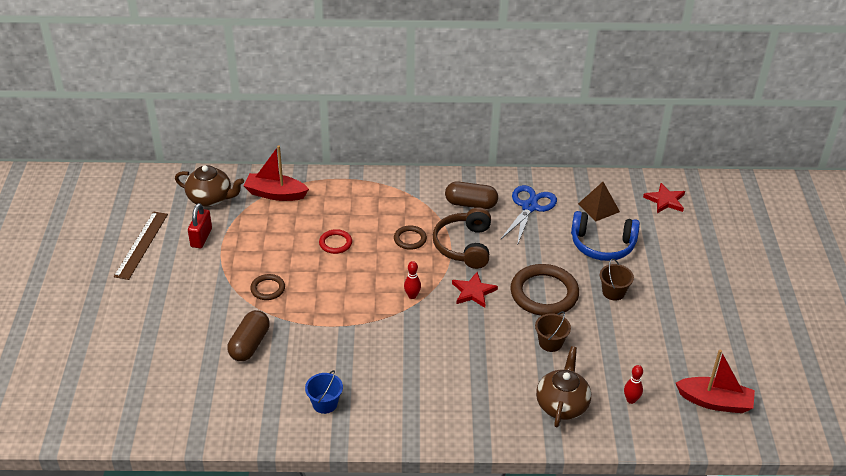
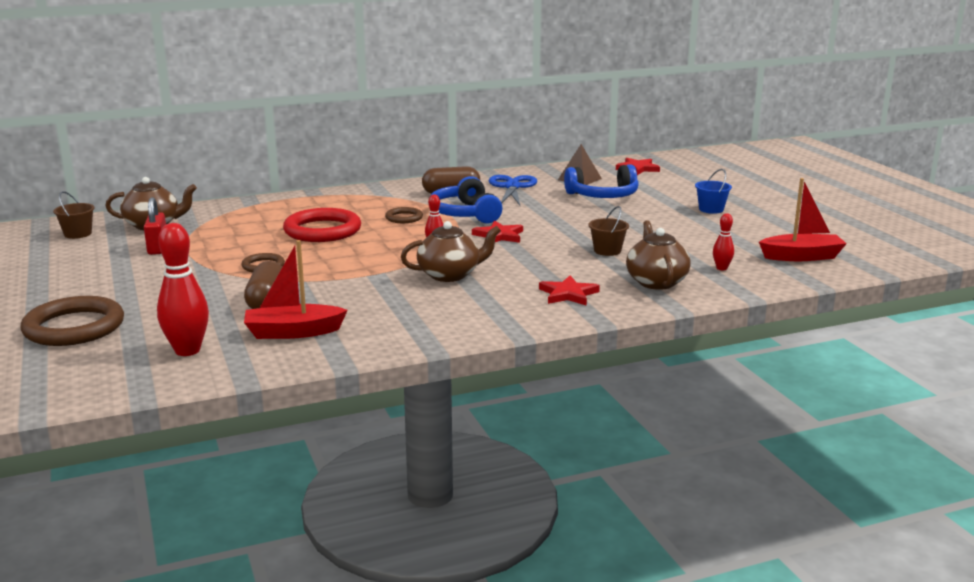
camera: 20 degrees left, 20 degrees down
brown ruler [114,211,168,280] -> none
red boat [243,145,309,201] -> red boat moved to [244,240,348,339]
blue bucket [305,370,343,414] -> blue bucket moved to [695,169,732,214]
red ring [319,229,352,254] -> red ring [283,208,361,242], size x1.98
brown headphones [433,207,491,269] -> blue headphones [431,176,502,223]
brown ring [510,264,579,316] -> brown ring moved to [20,296,124,346]
brown bucket [600,259,634,301] -> brown bucket moved to [53,191,95,239]
none -> red bowling pin [157,223,209,356]
none -> brown teapot [401,221,501,282]
none -> red star [539,275,600,306]

